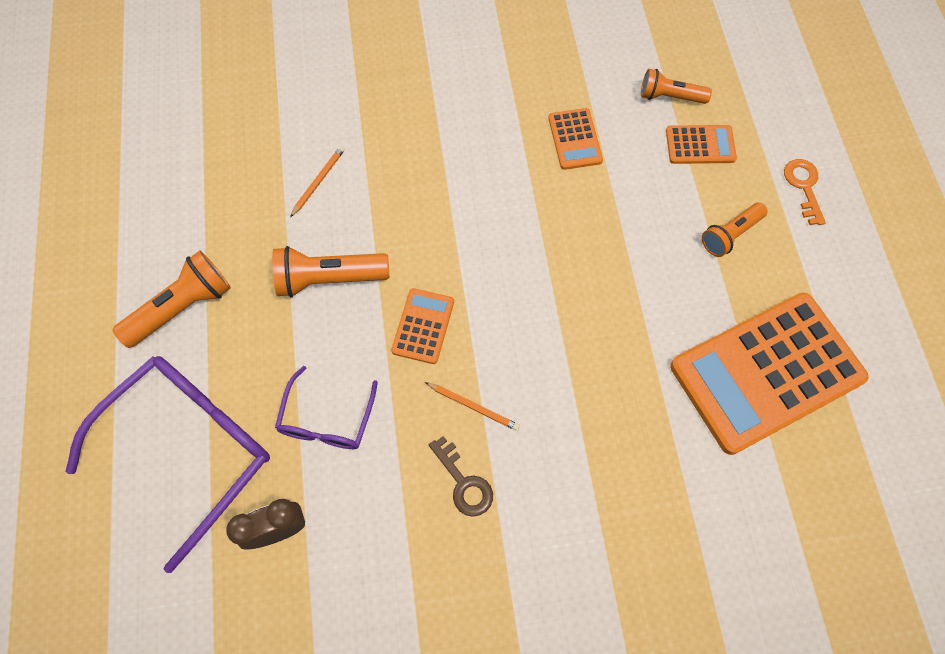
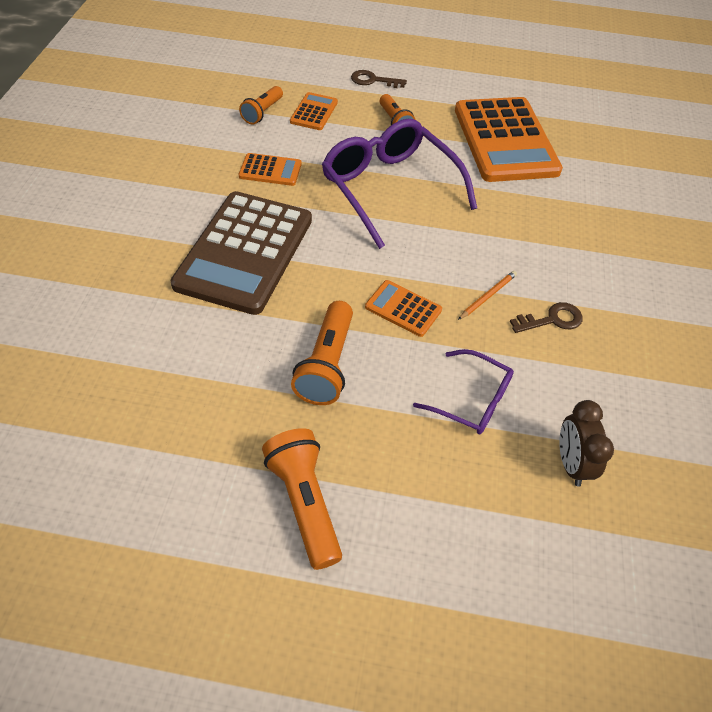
camera: 75 degrees left, 15 degrees down
purple glasses [65,356,270,573] -> purple glasses moved to [322,119,477,249]
orange pencil [290,146,345,217] -> none
orange key [784,159,826,225] -> brown key [351,70,407,88]
none -> brown calculator [170,191,312,315]

